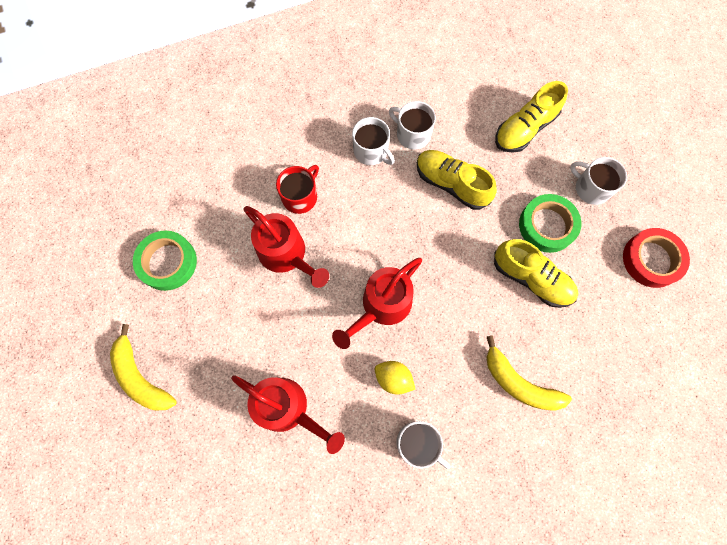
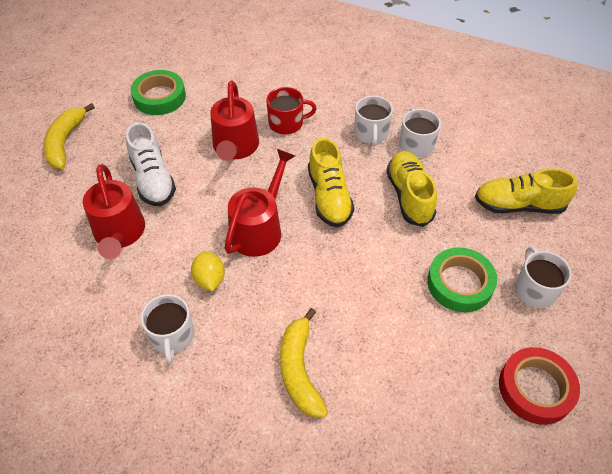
camera: 45 degrees right, 20 degrees down
red watering can [332,258,422,349] -> red watering can turned 120 degrees clockwise [224,149,295,257]
yellow shoe [494,239,578,308] -> yellow shoe moved to [308,138,354,227]
none -> white shoe [126,122,176,206]

